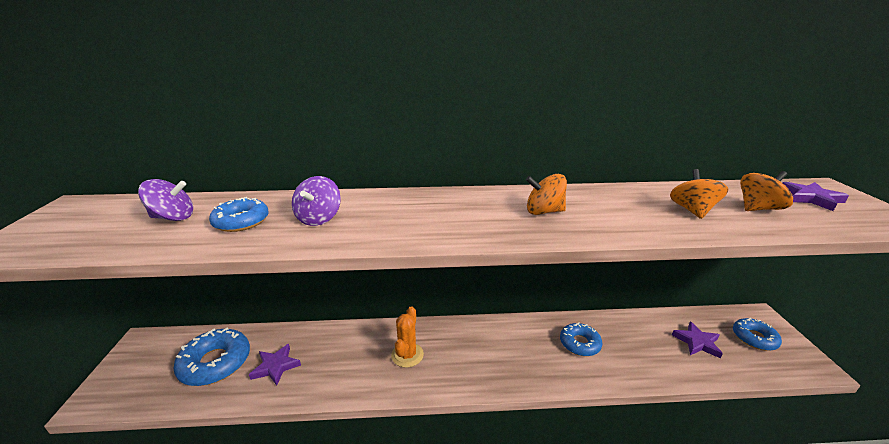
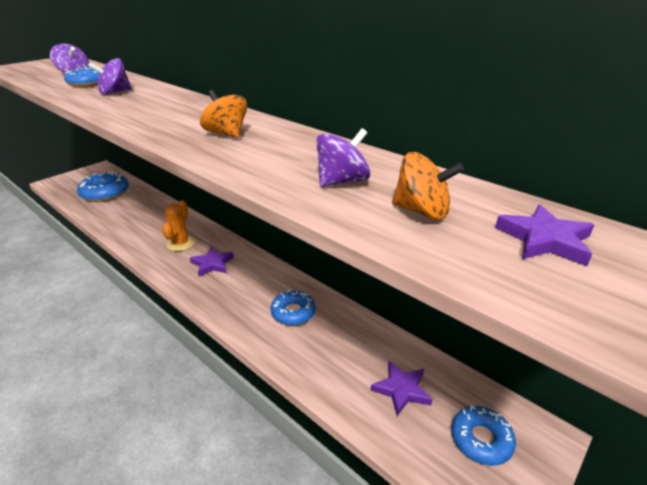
camera: 45 degrees right, 5 degrees up
purple star [249,344,301,386] -> purple star moved to [190,247,234,277]
orange cactus [391,306,424,368] -> orange cactus turned 45 degrees counterclockwise [162,200,195,251]
orange spinning top [670,169,729,219] -> purple spinning top [316,128,370,187]

